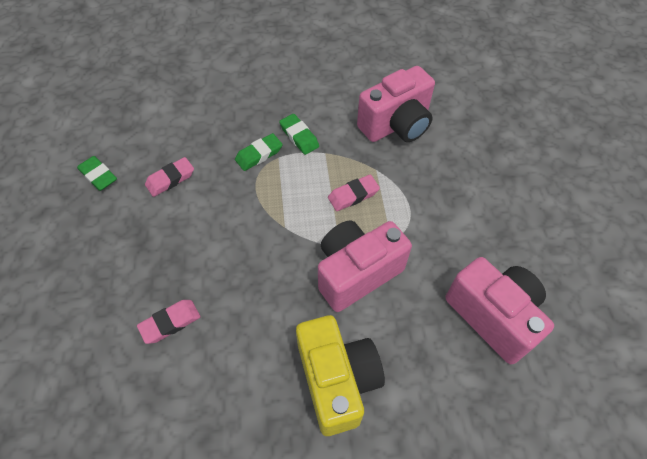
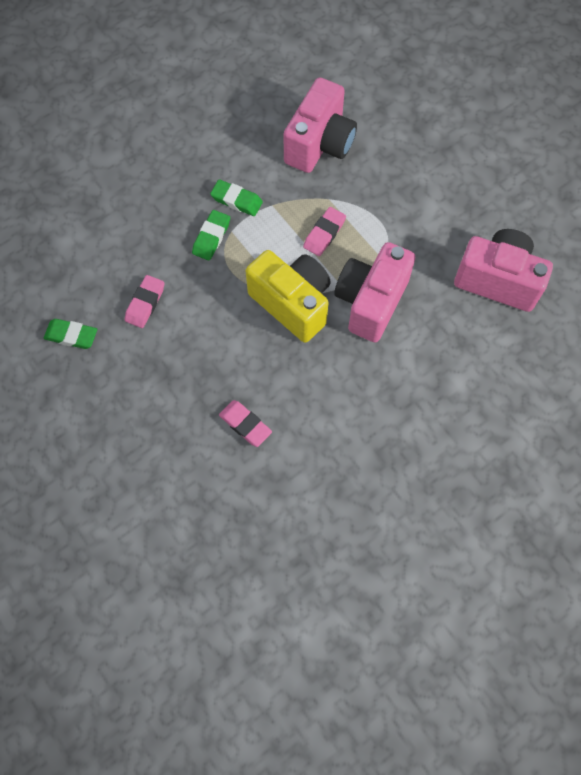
camera: 30 degrees left, 10 degrees up
pink eraser [137,300,200,344] -> pink eraser turned 75 degrees counterclockwise [219,400,272,447]
yellow camera [296,315,385,436] -> yellow camera moved to [246,250,331,343]

